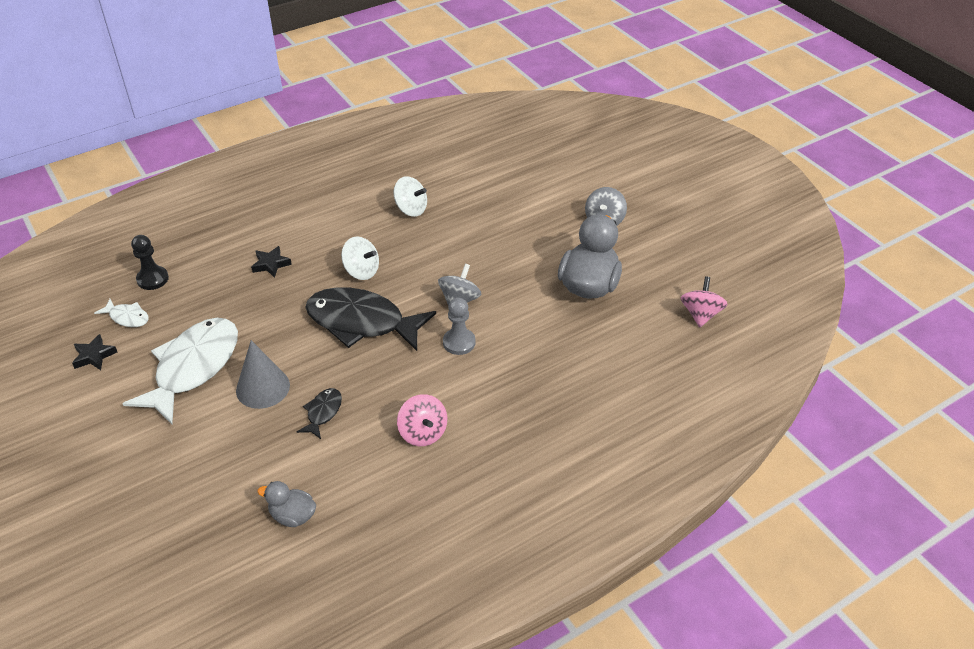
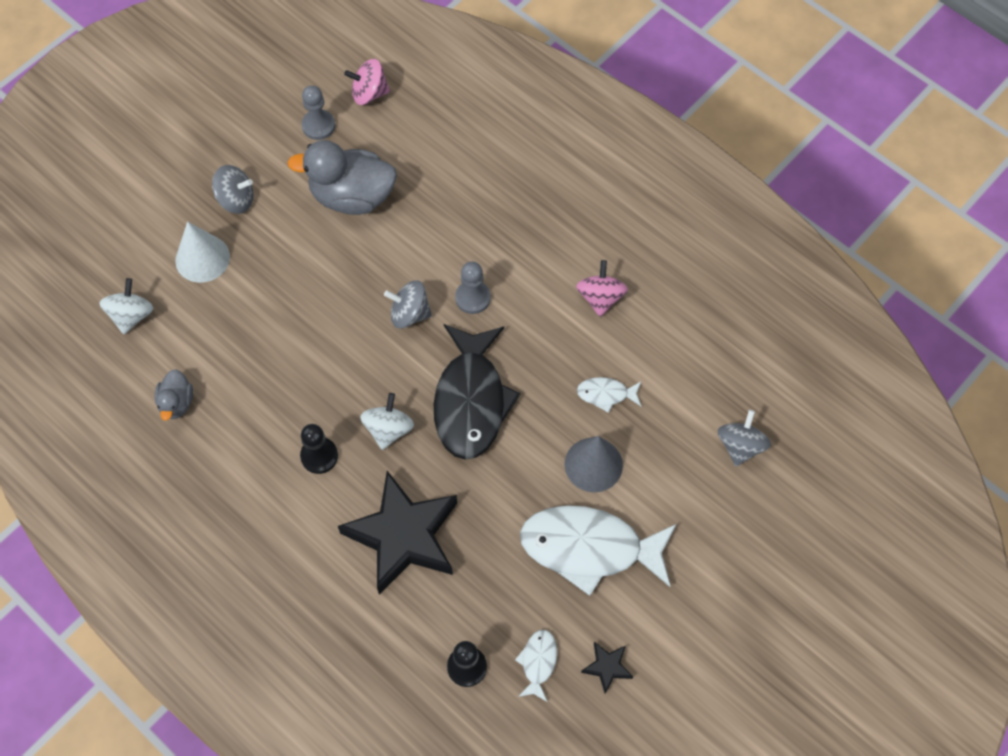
camera: 105 degrees left, 20 degrees up
black star [251,246,292,278] -> black star [338,471,457,594], size x2.45
grey duck [258,481,316,527] -> grey duck moved to [155,369,193,421]
black fish [297,388,342,439] -> white fish [577,377,642,413]
white spinning top [394,176,427,217] -> white spinning top moved to [99,278,153,334]
pink spinning top [397,394,447,446] -> pink spinning top turned 45 degrees counterclockwise [576,260,628,317]
none -> white cone [175,222,230,283]
none -> black pawn [300,424,338,474]
none -> grey pawn [301,85,335,140]
none -> grey spinning top [717,410,771,466]

